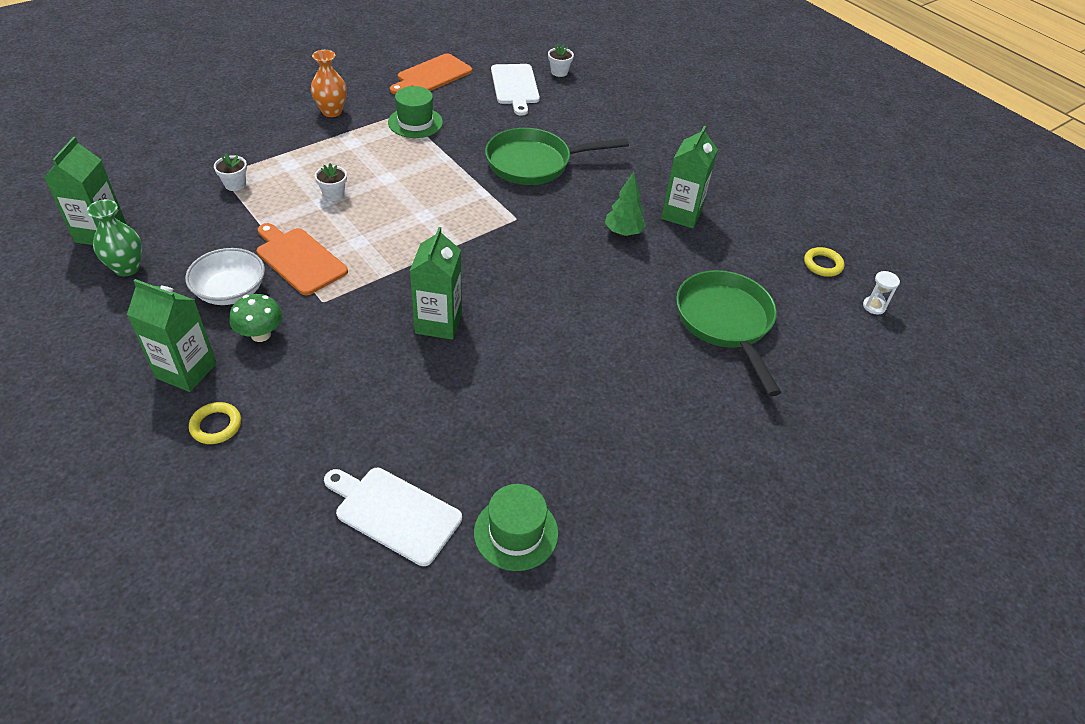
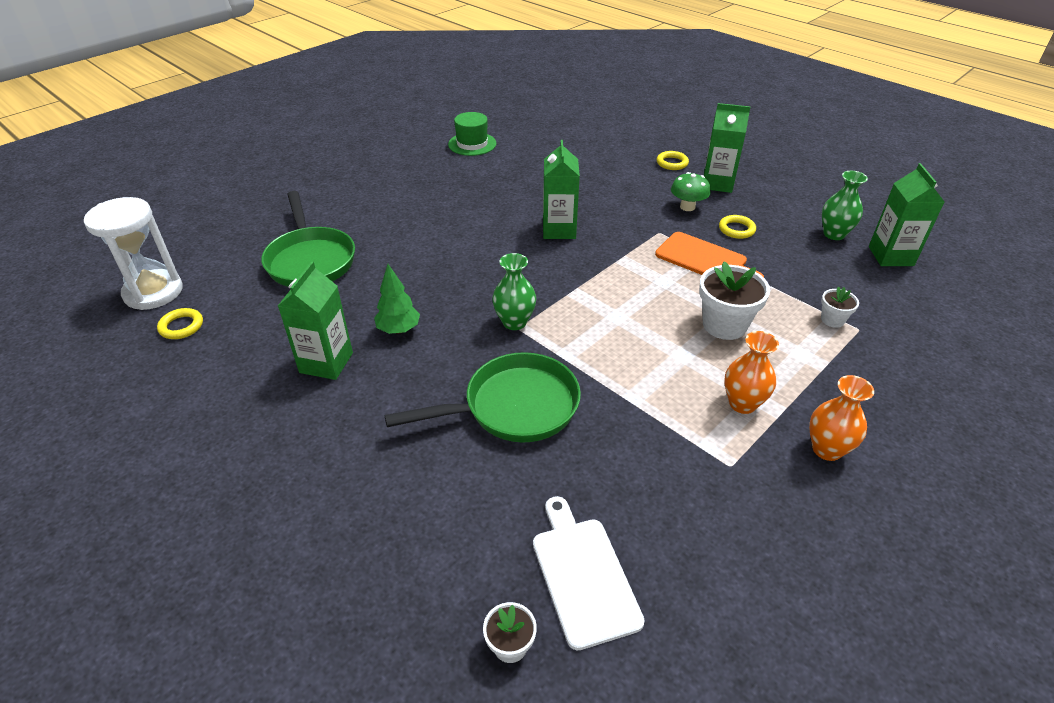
camera: 175 degrees right, 5 degrees down
white bowl [185,248,265,305] -> yellow ring [719,215,756,239]
white flower pot [315,163,347,201] -> white flower pot [699,262,770,340], size x1.90
white cutting board [324,468,462,566] -> none
green hat [388,86,443,138] -> none
orange cutting board [390,53,472,94] -> none
white hourglass [863,271,900,315] -> white hourglass [84,197,183,310], size x2.49
none -> green vase [492,253,536,330]
none -> orange vase [724,331,779,414]

